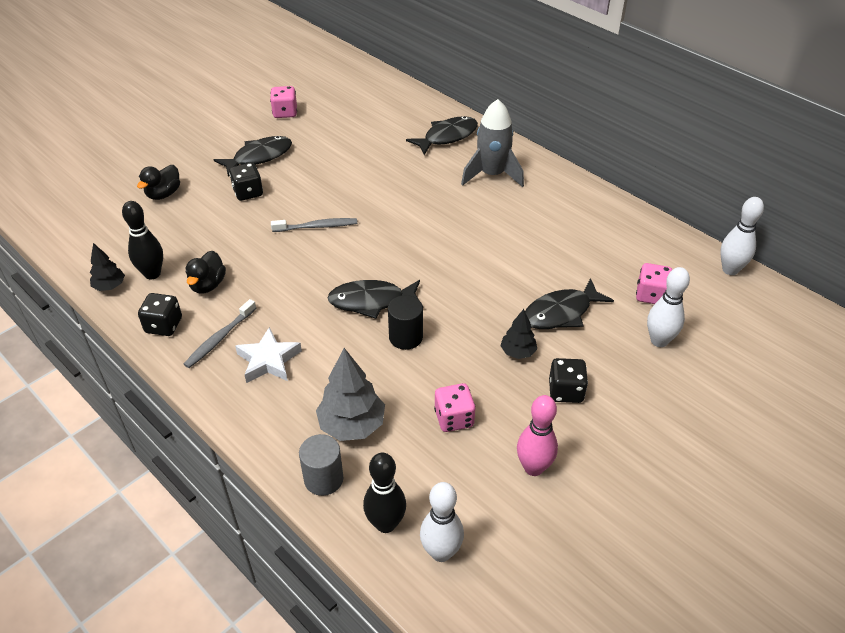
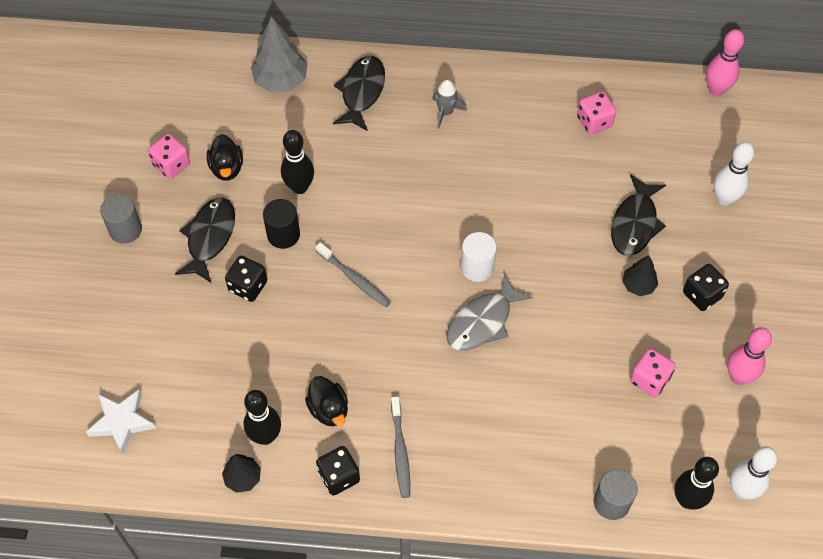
camera: 40 degrees left, 15 degrees up
black duck [137,165,180,200] -> black duck moved to [207,134,243,181]
white star [235,327,302,383] -> white star moved to [86,389,156,454]
grey toothbrush [271,218,357,232] -> grey toothbrush turned 90 degrees clockwise [316,242,391,307]
grey tree [316,348,385,441] -> grey tree moved to [251,16,308,92]
black fish [328,280,420,319] -> grey fish [447,273,533,351]
black cylinder [388,295,423,350] -> black cylinder moved to [263,199,300,249]
grey rocket [461,99,524,187] -> grey rocket [432,80,467,129], size x0.54
pink dice [636,263,672,304] -> pink dice moved to [577,91,616,134]
white bowling pin [720,197,764,275] -> pink bowling pin [706,29,744,96]
none -> grey cylinder [100,194,142,244]
none -> black bowling pin [281,130,314,194]
none -> white cylinder [461,232,497,282]

